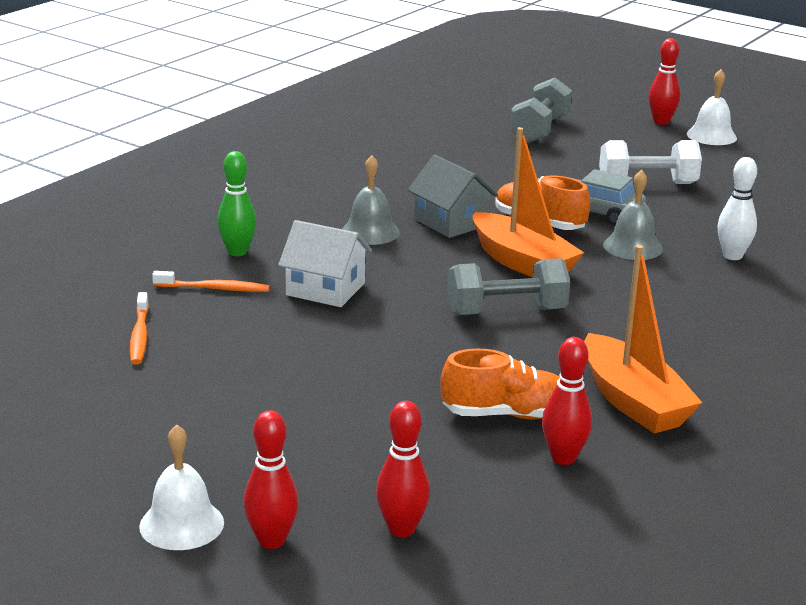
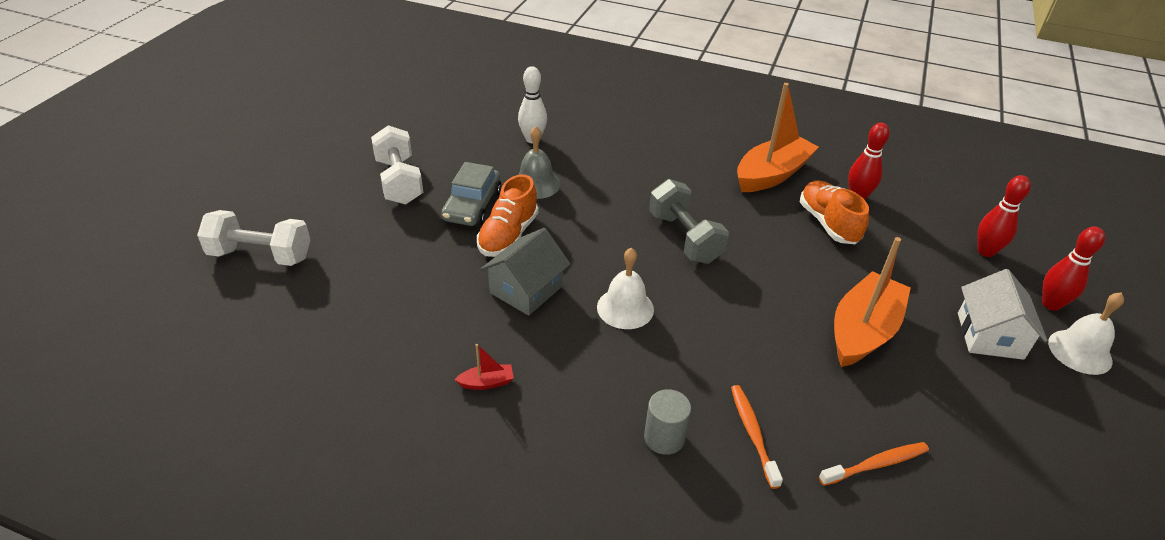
camera: 105 degrees left, 15 degrees up
green bowling pin [217,151,257,256] -> grey cylinder [644,389,691,455]
white house [278,220,372,307] -> white house moved to [958,269,1047,360]
grey bell [342,155,400,245] -> none
orange boat [473,127,584,277] -> orange boat moved to [834,237,911,367]
grey dumbbell [510,77,572,143] -> white dumbbell [197,210,310,266]
red bowling pin [648,38,680,125] -> none
white bell [687,69,737,145] -> white bell moved to [597,248,654,329]
none -> red boat [455,344,514,390]

